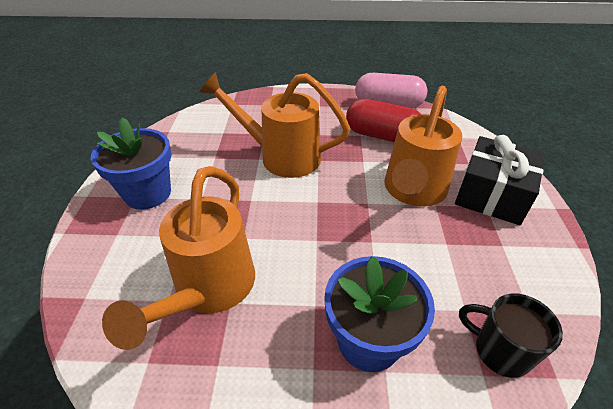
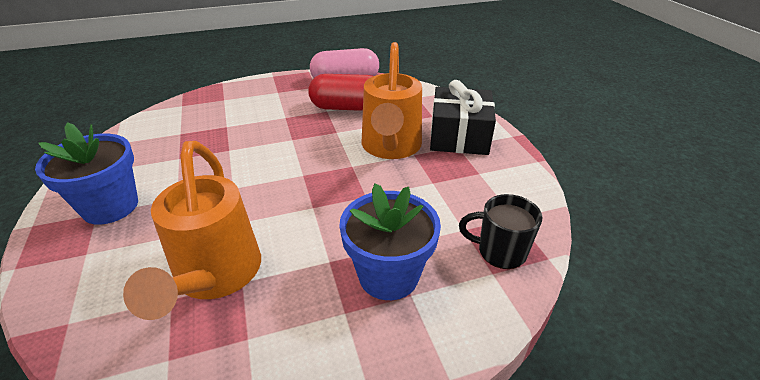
camera: 20 degrees left, 5 degrees down
orange watering can [199,72,350,178] -> none

